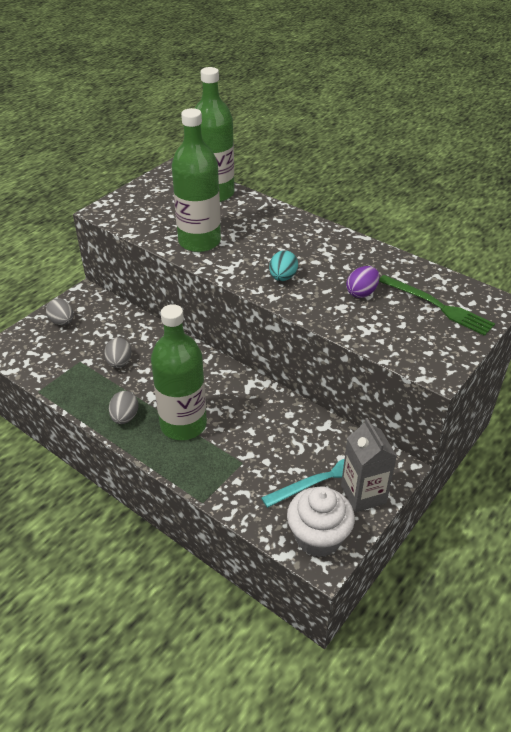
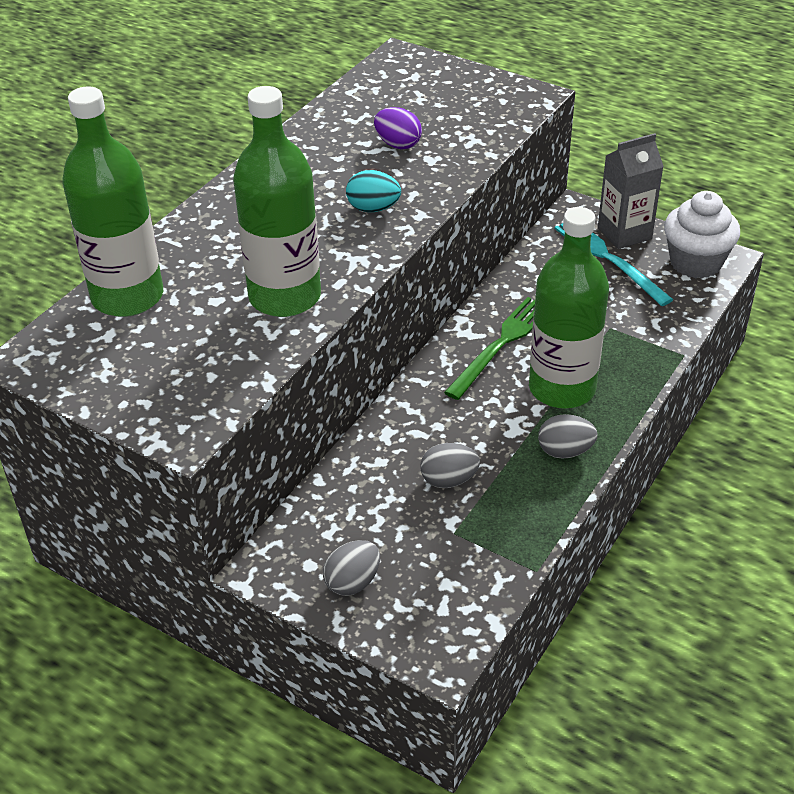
camera: 95 degrees left, 0 degrees up
green fork [379,275,495,336] -> green fork moved to [444,297,535,400]

